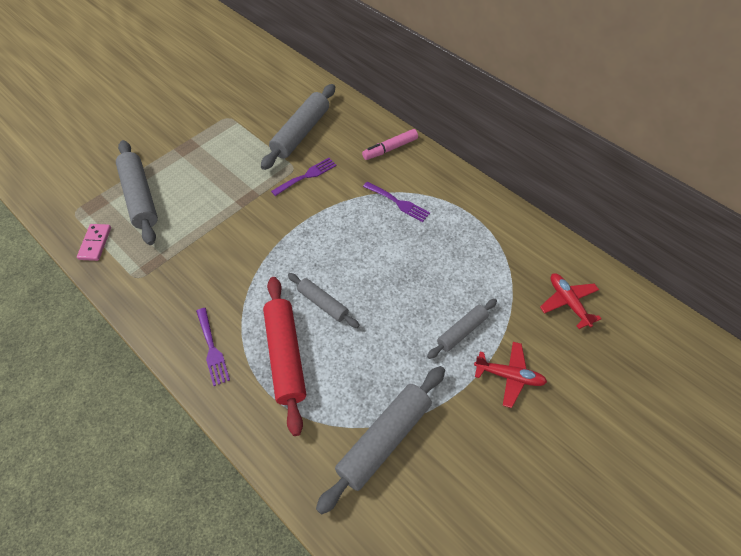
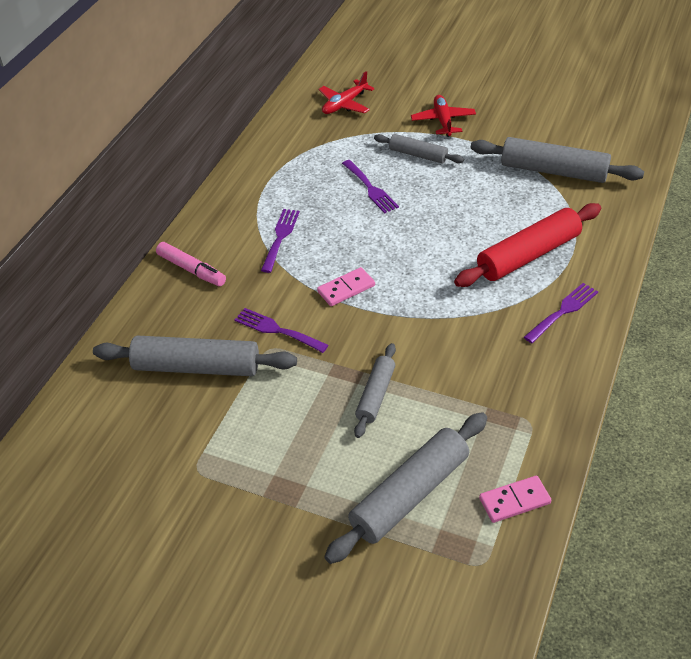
camera: 110 degrees left, 10 degrees down
grey rolling pin [288,273,360,328] -> grey rolling pin moved to [354,343,396,438]
none -> pink domino [317,267,375,306]
none -> purple fork [342,160,399,213]

